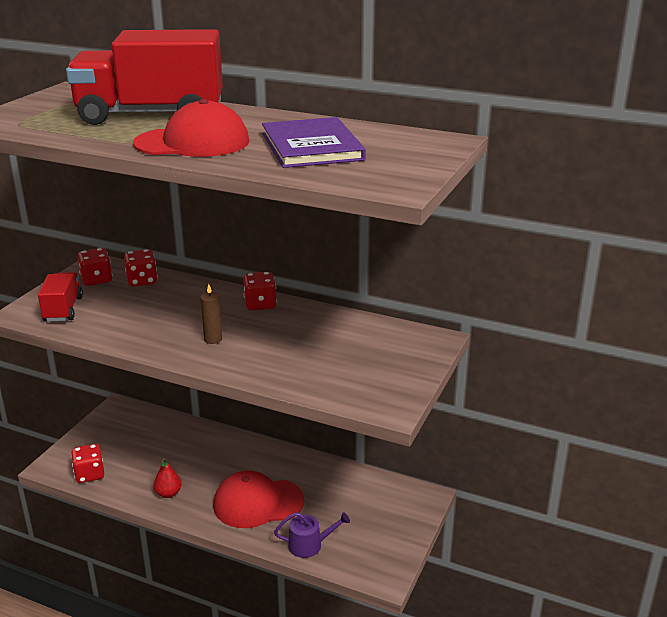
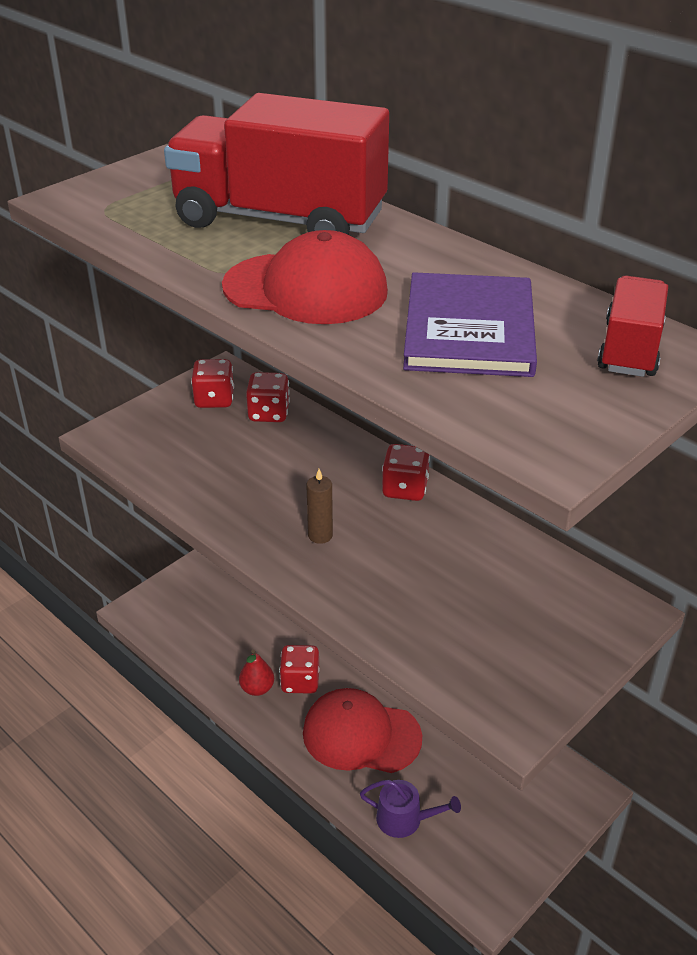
camera: 20 degrees right, 10 degrees up
red truck [38,272,83,322] -> red truck moved to [597,275,668,377]
red dice [71,444,104,483] -> red dice moved to [279,645,319,694]

